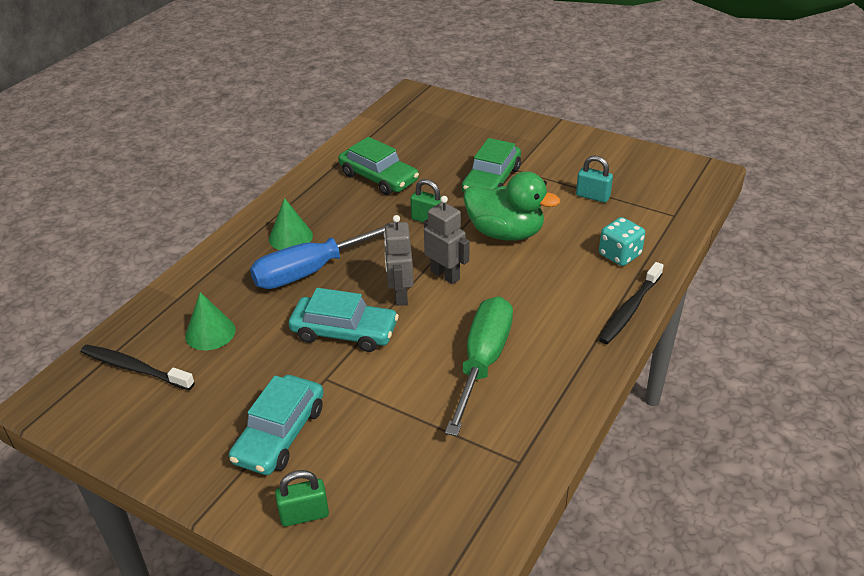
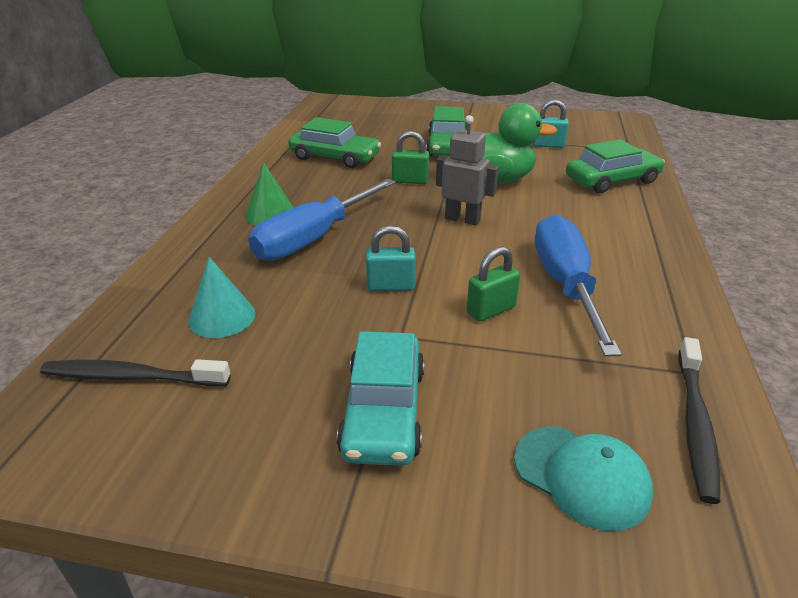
camera: 20 degrees left, 5 degrees down
green cone [185,292,236,350] -> turquoise cone [188,257,255,338]
green padlock [275,470,329,527] -> green padlock moved to [467,247,520,322]
turquoise car [289,288,399,352] -> turquoise padlock [366,225,416,291]
grey robot [384,215,413,306] -> none
green screwdriver [445,296,513,436] -> blue screwdriver [535,214,622,356]
turquoise dice [599,217,645,266] -> green car [566,139,665,193]
black toothbrush [599,262,664,344] -> black toothbrush moved to [679,337,720,504]
none -> turquoise cap [514,426,653,531]

